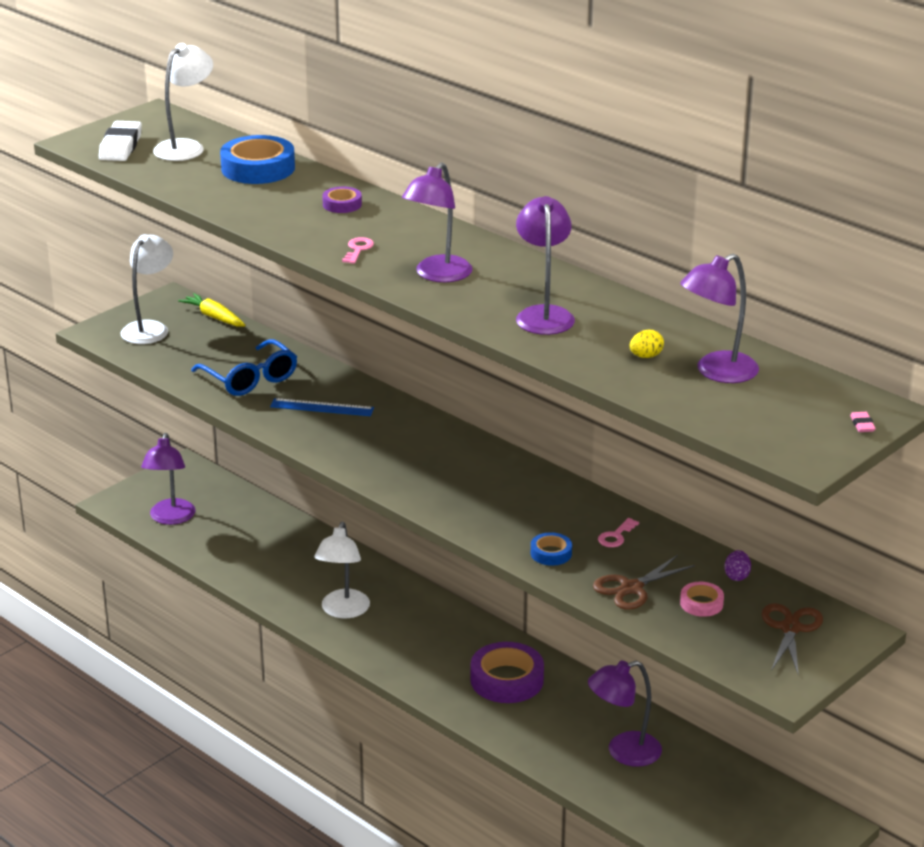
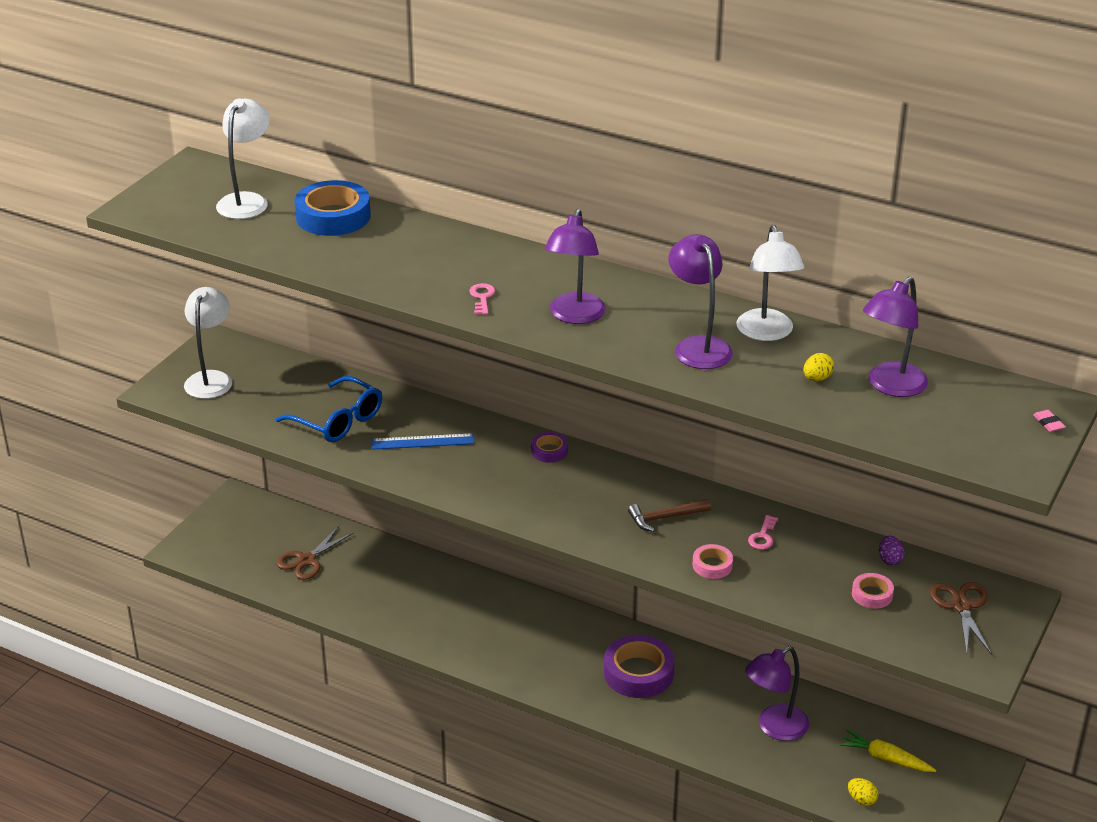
camera: 15 degrees left, 5 degrees up
white eraser [99,121,142,161] -> none
purple lamp [141,433,196,525] -> none
yellow carrot [178,293,246,327] -> yellow carrot moved to [839,729,936,772]
white lamp [314,522,370,618] -> white lamp moved to [736,225,804,341]
purple tape [322,187,362,213] -> purple tape moved to [531,432,568,463]
blue tape [531,532,572,566] -> pink tape [693,544,733,579]
brown scissors [593,555,695,610] -> brown scissors moved to [276,526,354,580]
none -> brown hammer [628,499,711,532]
none -> yellow egg [848,778,878,806]

